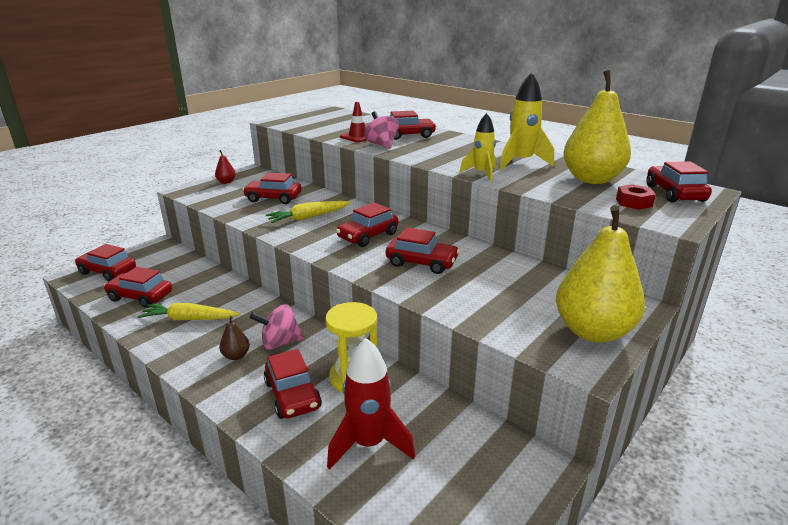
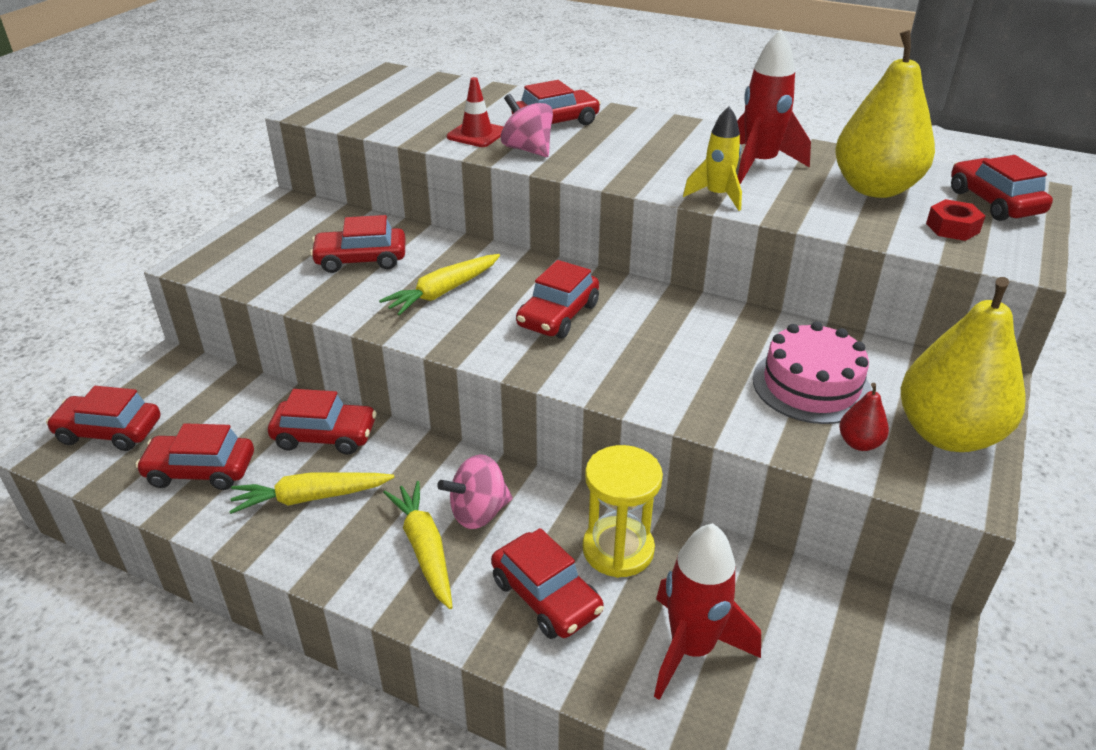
camera: 15 degrees left, 10 degrees up
red pear [215,150,236,184] -> red pear moved to [839,383,889,451]
brown pear [219,316,250,360] -> yellow carrot [383,481,453,609]
red car [386,227,460,274] -> red car moved to [268,389,377,455]
yellow rocket [499,72,554,170] -> red rocket [737,29,811,184]
none -> pink cake [753,322,872,424]

